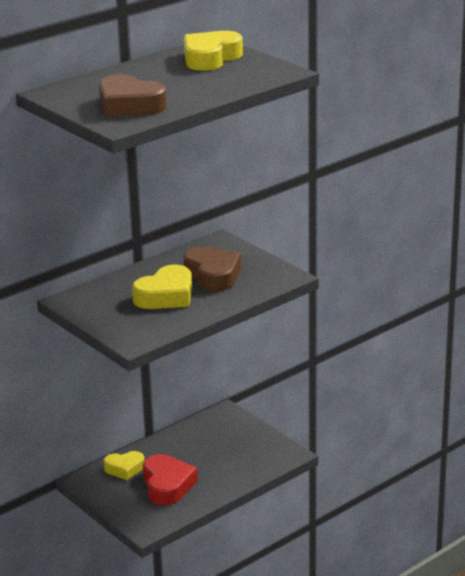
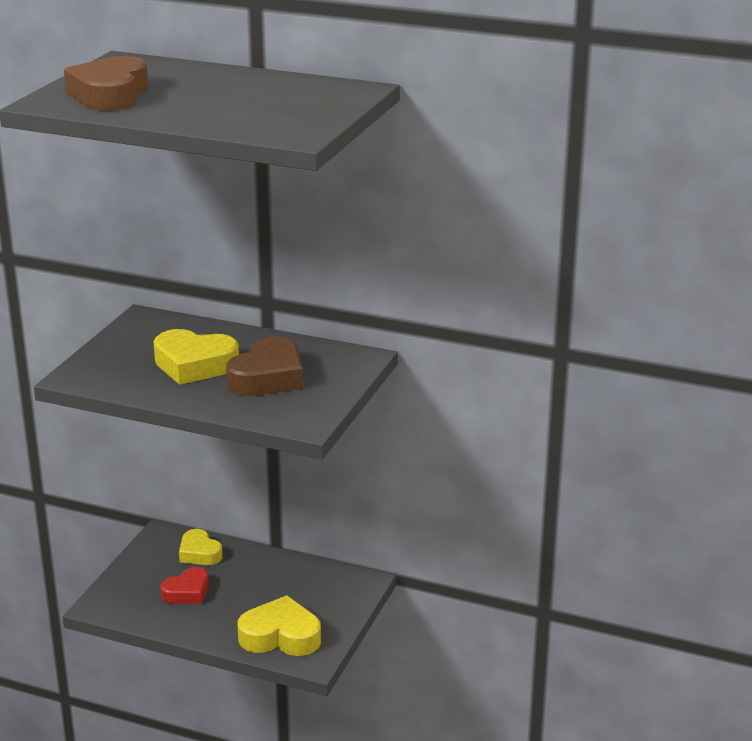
camera: 60 degrees right, 0 degrees up
red heart [143,454,198,505] -> red heart [161,567,209,604], size x0.65
yellow heart [184,31,243,71] -> yellow heart moved to [238,595,321,656]

